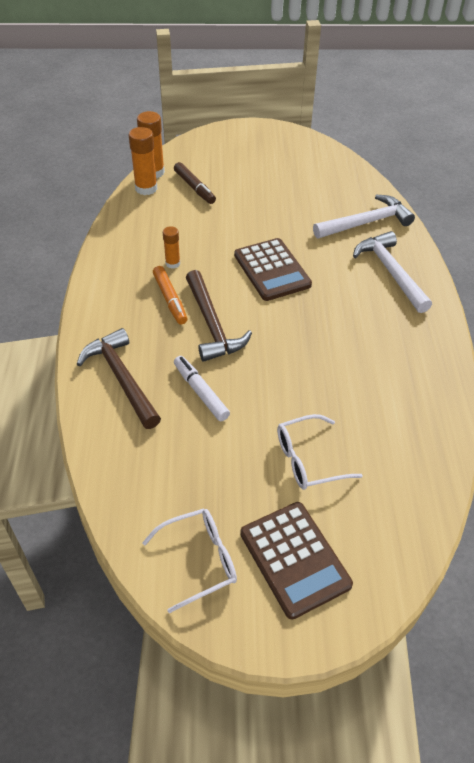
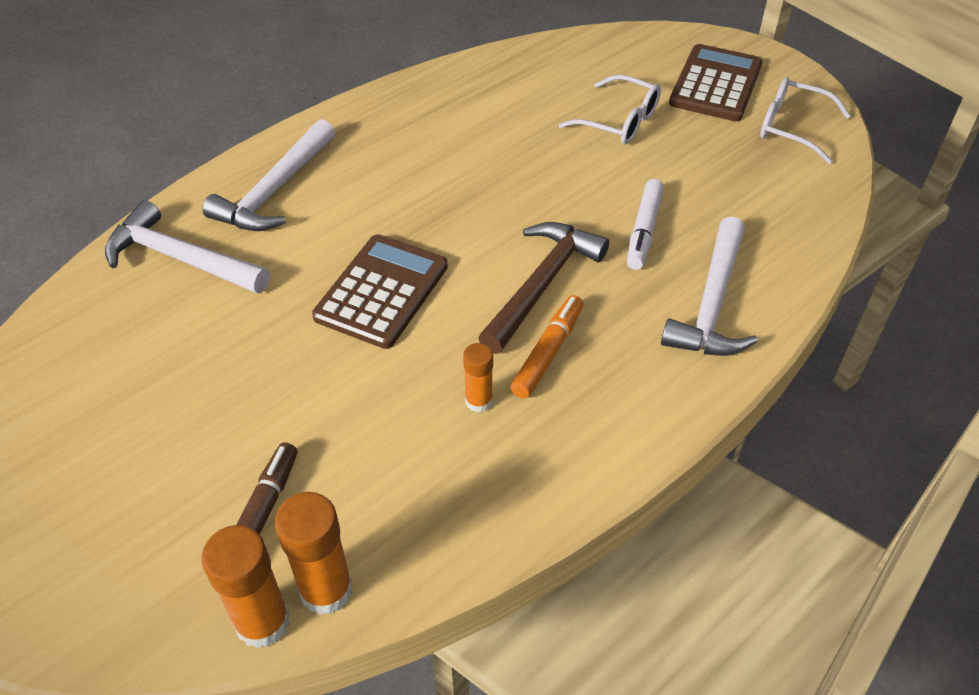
camera: 130 degrees left, 0 degrees up
brown hammer [77,328,161,429] -> white hammer [661,217,758,356]

